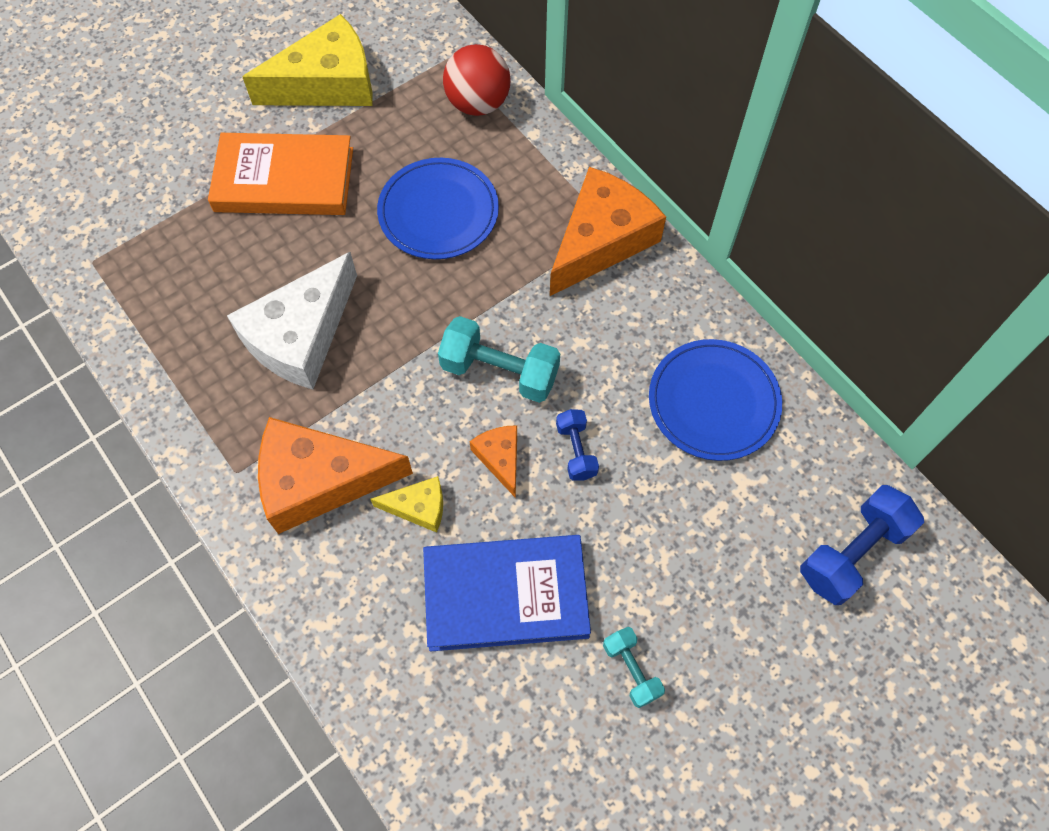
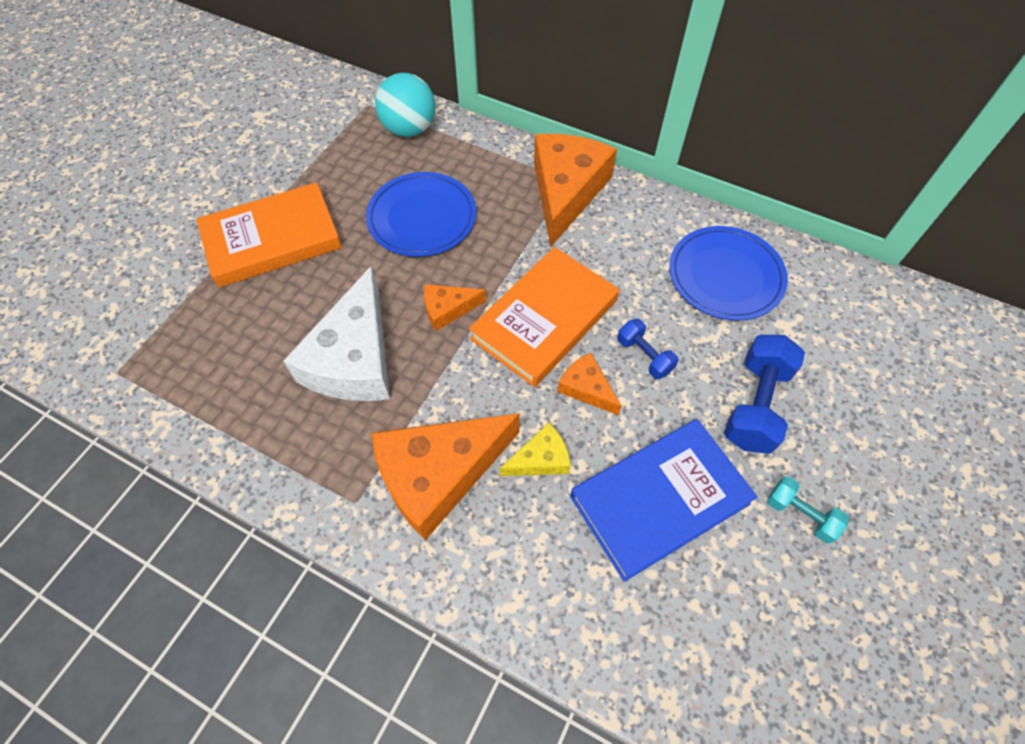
camera: 25 degrees left, 5 degrees down
yellow cheese [243,14,373,106] -> none
turquoise dumbbell [438,316,560,403] -> orange book [469,247,619,387]
red ball [443,44,511,116] -> turquoise ball [375,73,435,137]
blue dumbbell [800,485,924,605] -> blue dumbbell moved to [724,335,805,454]
none -> orange cheese [424,284,486,331]

